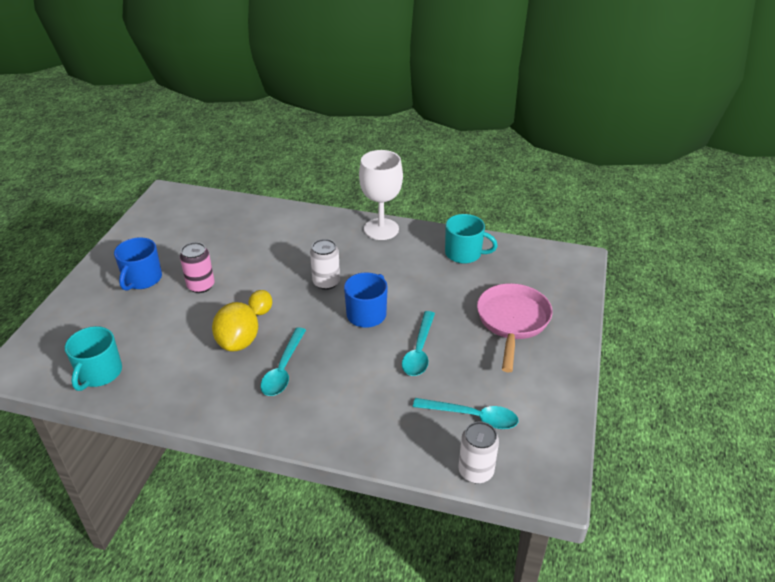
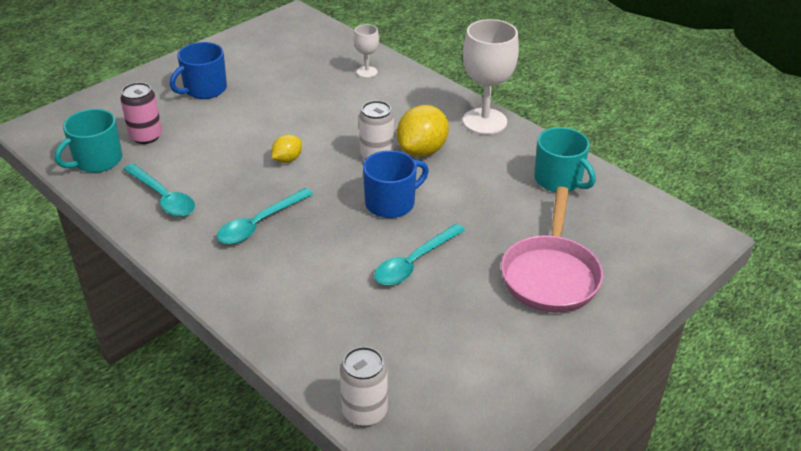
camera: 30 degrees right, 0 degrees up
pink can [180,242,214,293] -> pink can moved to [120,82,162,144]
yellow lemon [212,302,258,352] -> yellow lemon moved to [397,105,449,157]
turquoise spoon [413,398,519,429] -> turquoise spoon moved to [123,164,195,217]
pink pan [477,283,553,373] -> pink pan turned 150 degrees clockwise [501,187,603,313]
none -> white goblet [354,24,379,78]

